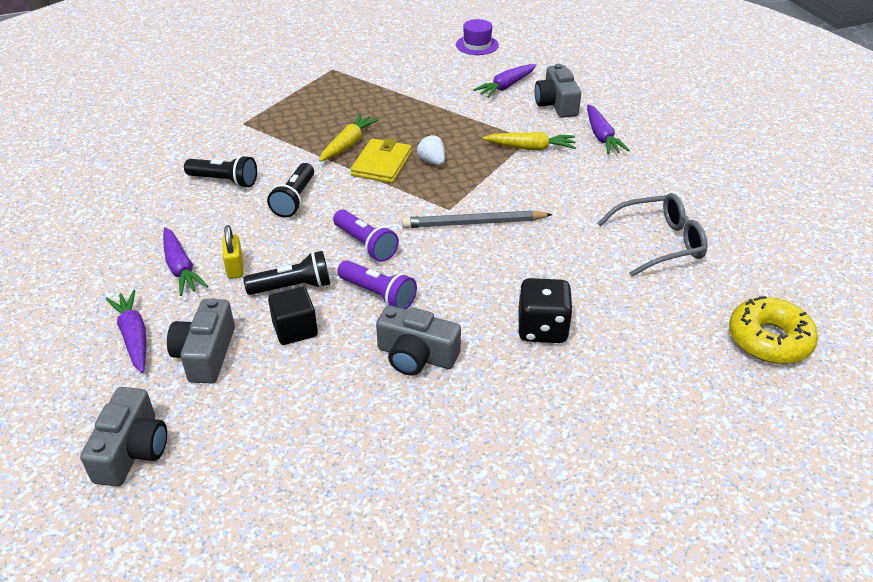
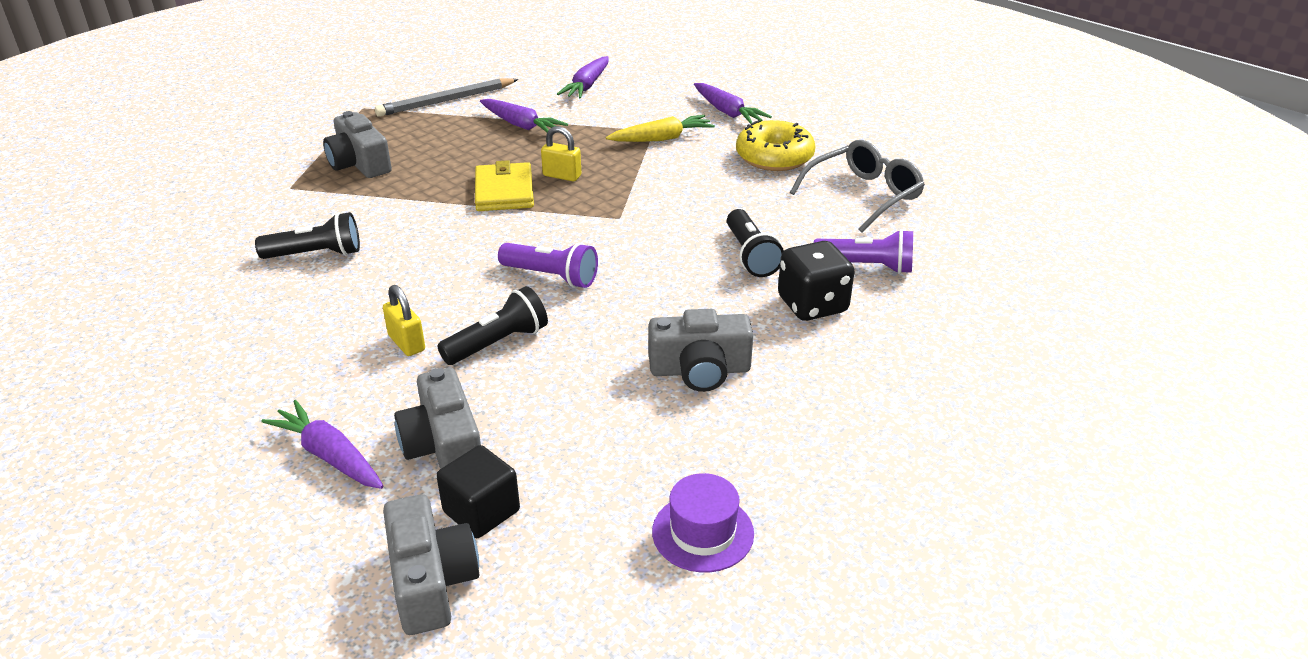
camera: 25 degrees left, 5 degrees down
purple carrot [163,227,208,296] -> purple carrot moved to [480,99,568,132]
black flashlight [267,163,314,218] -> black flashlight moved to [727,209,784,277]
black cube [268,287,318,345] -> black cube moved to [436,445,520,538]
yellow carrot [319,114,379,162] -> none
purple flashlight [337,260,417,309] -> purple flashlight moved to [814,229,913,274]
grey pencil [402,211,553,228] -> grey pencil moved to [375,78,519,117]
white strawberry [417,135,445,165] -> yellow padlock [541,126,581,181]
purple hat [456,19,499,55] -> purple hat moved to [652,473,754,572]
grey camera [535,64,581,118] -> grey camera moved to [323,111,392,178]
yellow donut [729,296,818,364] -> yellow donut moved to [736,120,815,171]

